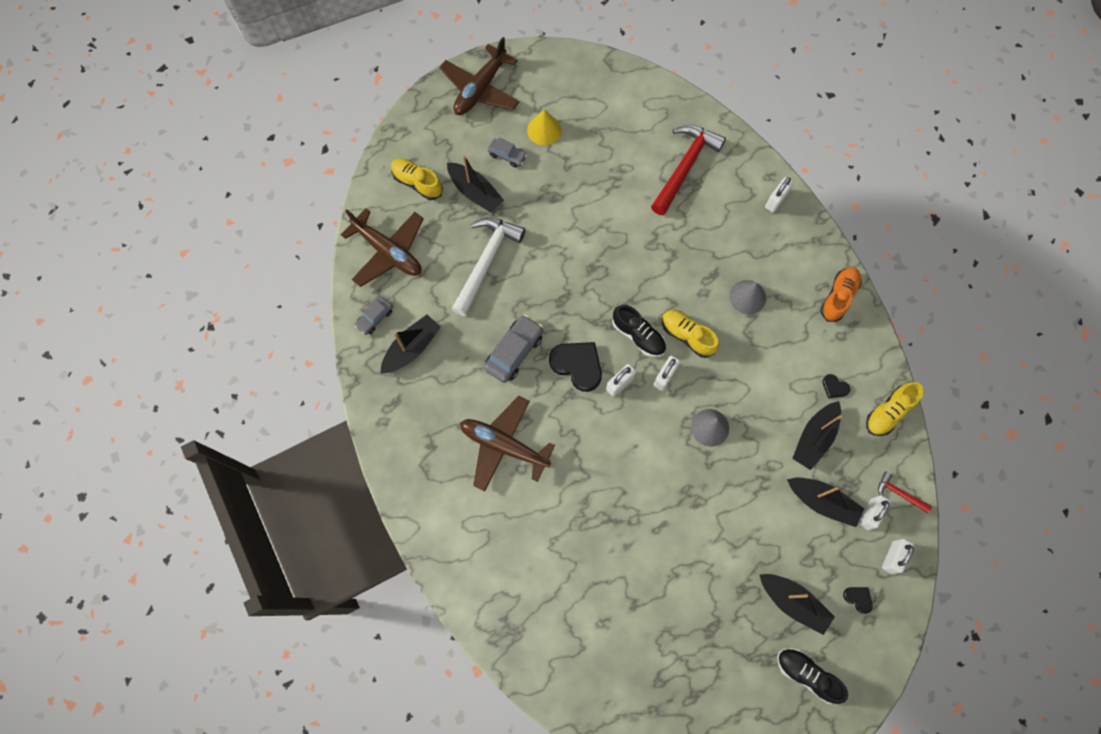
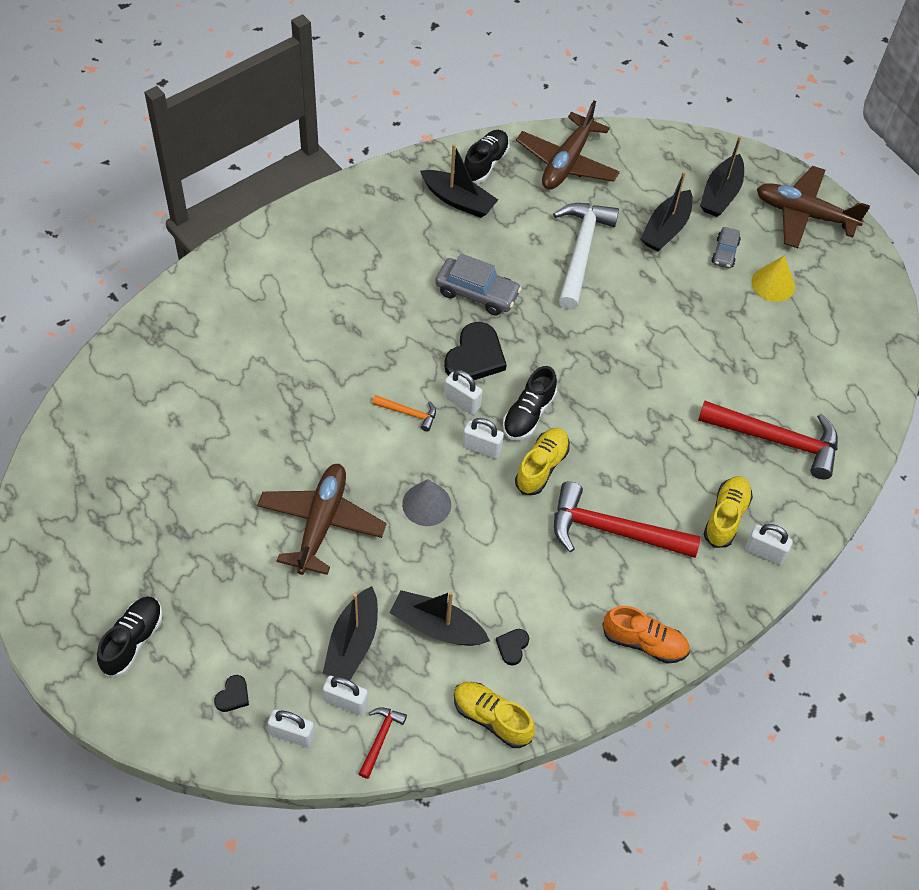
camera: 75 degrees right, 15 degrees down
grey car [354,297,393,335] -> black shoe [464,130,510,183]
yellow shoe [391,158,443,200] -> yellow shoe moved to [704,476,753,548]
white hammer [451,217,526,316] -> white hammer turned 90 degrees counterclockwise [553,203,619,310]
brown plane [460,396,555,491] -> brown plane moved to [257,464,386,575]
grey cone [729,280,766,314] -> red hammer [554,481,701,558]
black boat [760,574,835,635] -> black boat moved to [700,136,744,217]
none -> orange hammer [372,395,436,432]

